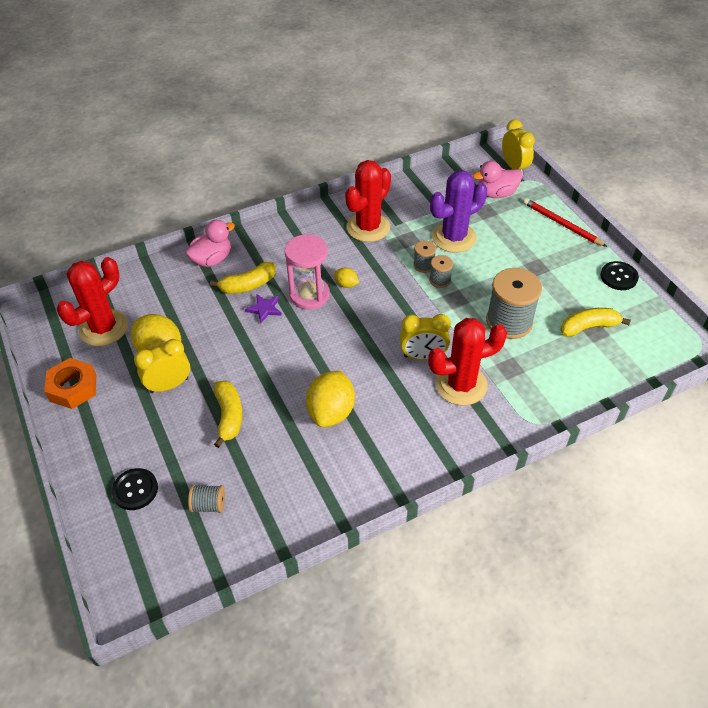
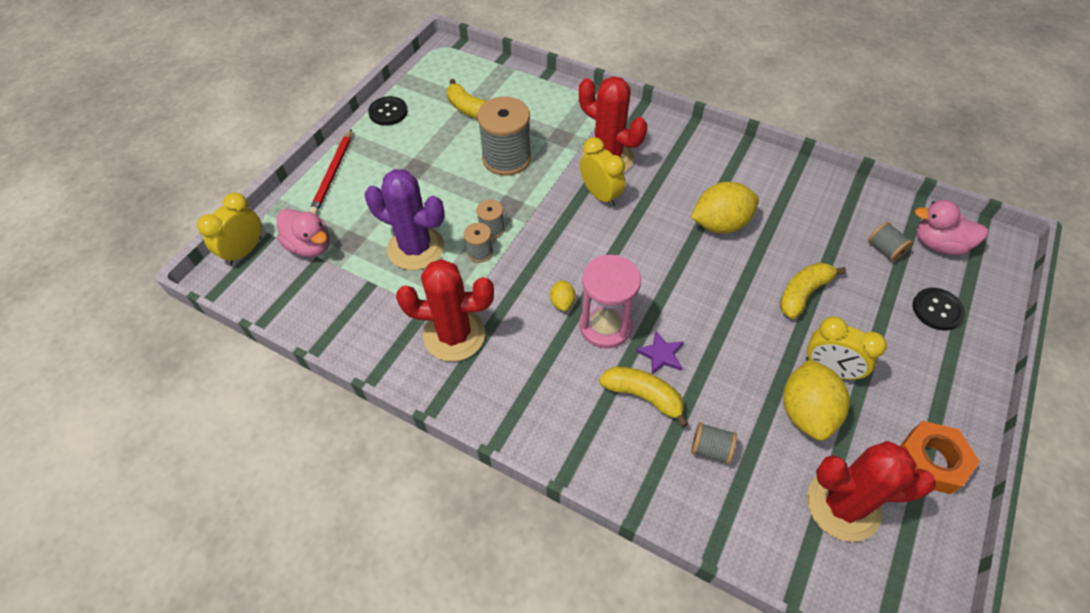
camera: 125 degrees left, 5 degrees up
pink duck [185,220,235,267] -> pink duck moved to [915,200,988,255]
none -> grey spool [691,422,737,464]

